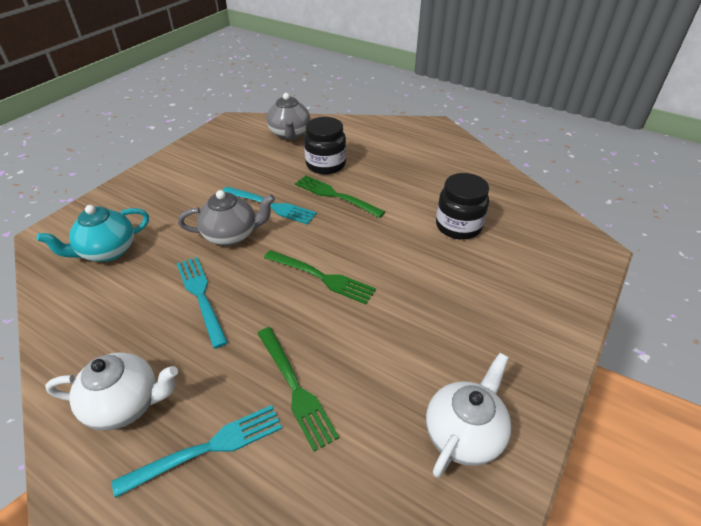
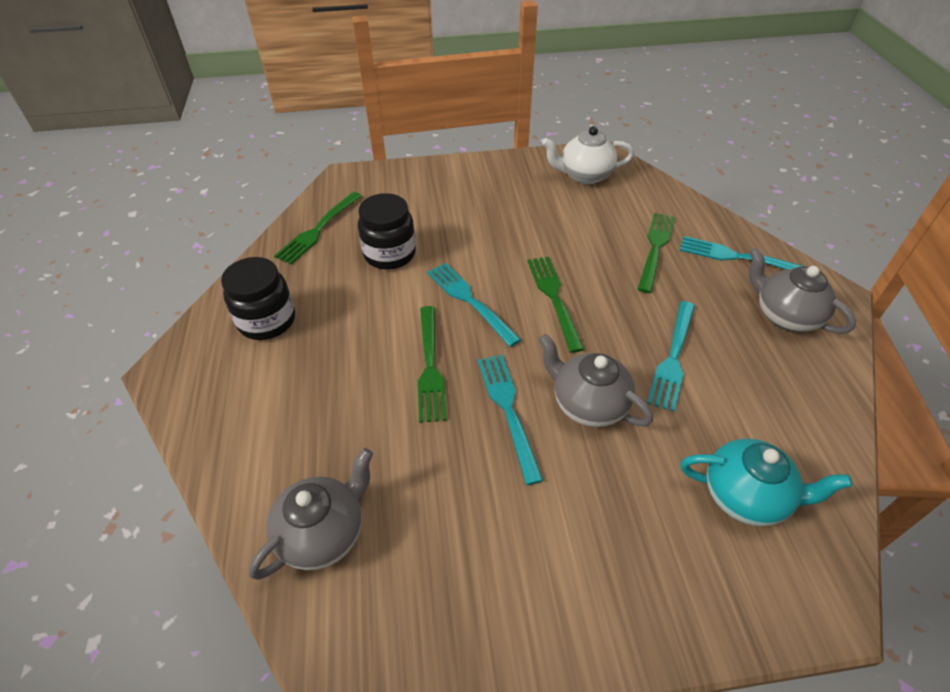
camera: 130 degrees left, 5 degrees up
white teapot [45,352,178,431] -> grey teapot [749,248,856,334]
black jar [304,117,346,175] -> black jar moved to [221,257,295,340]
none -> green fork [274,192,362,264]
none -> turquoise fork [427,263,521,347]

